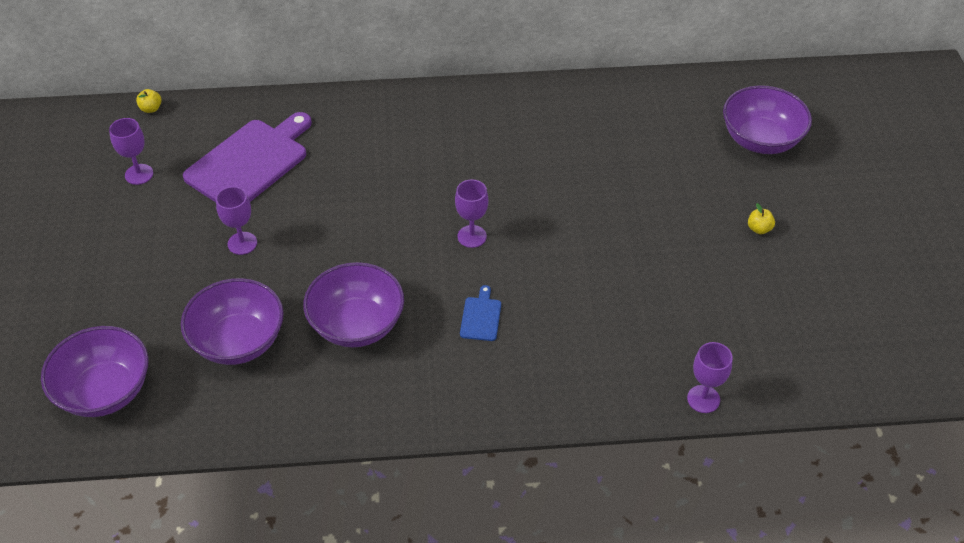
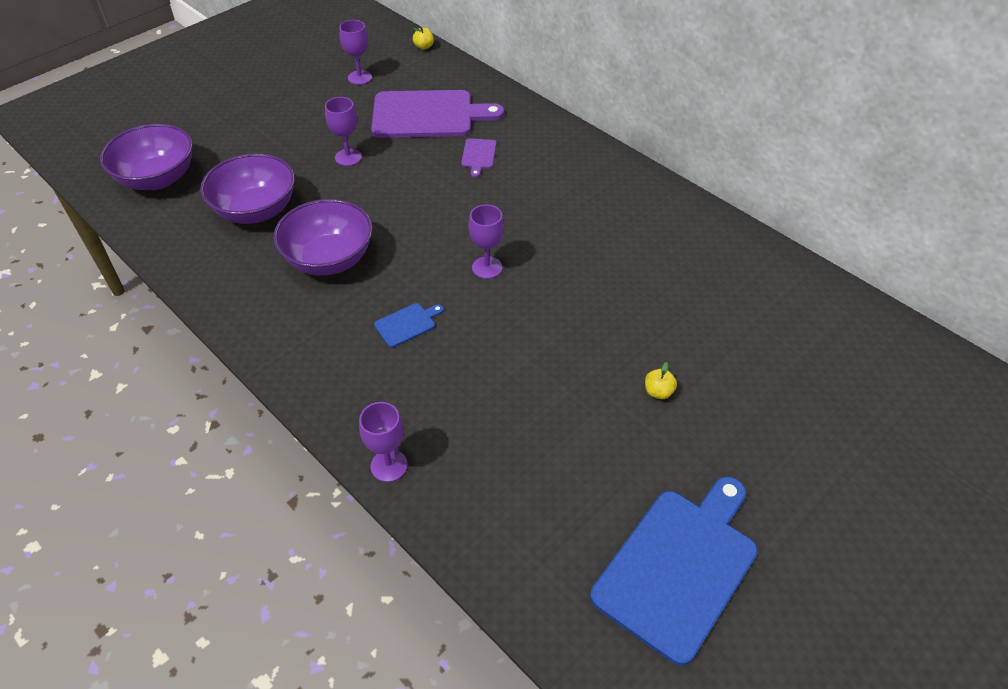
camera: 50 degrees right, 0 degrees up
purple goblet [687,342,733,413] -> purple goblet moved to [359,402,408,482]
purple bowl [723,86,812,154] -> none
yellow apple [748,203,775,234] -> yellow apple moved to [645,362,677,399]
none -> purple cutting board [461,138,496,177]
none -> blue cutting board [590,476,758,666]

